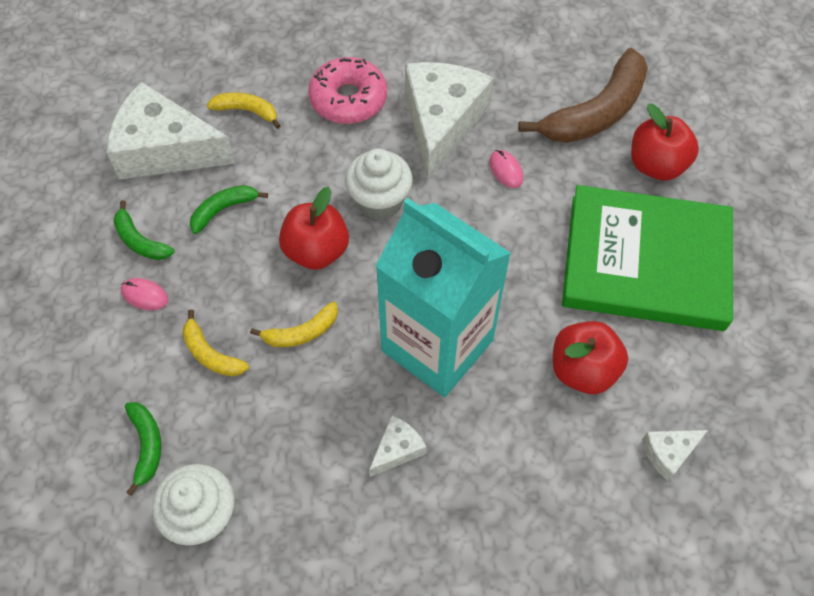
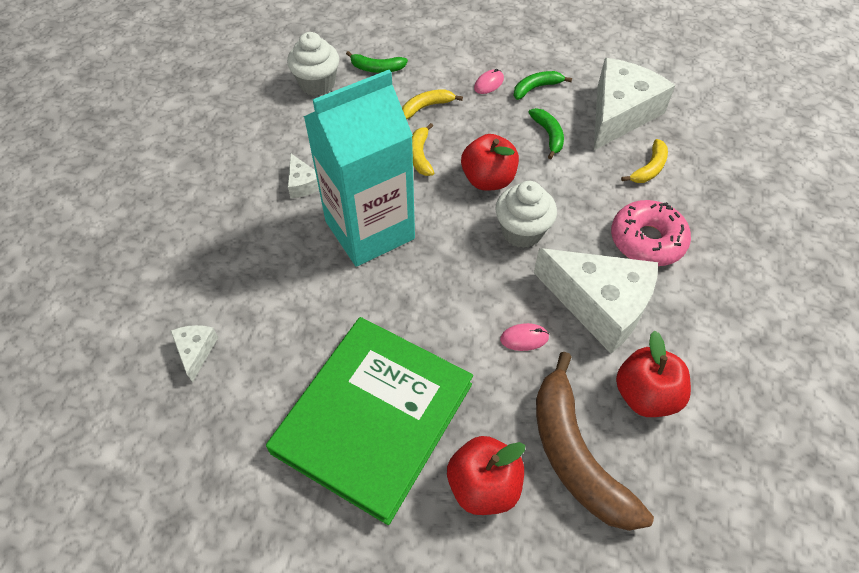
camera: 110 degrees right, 5 degrees down
red apple [553,321,628,394] -> red apple moved to [616,331,691,417]

